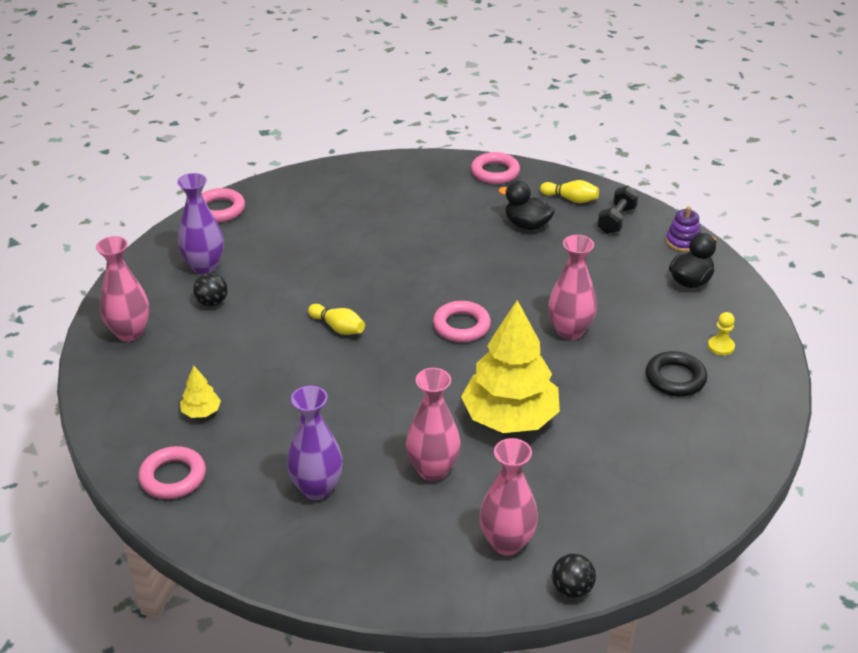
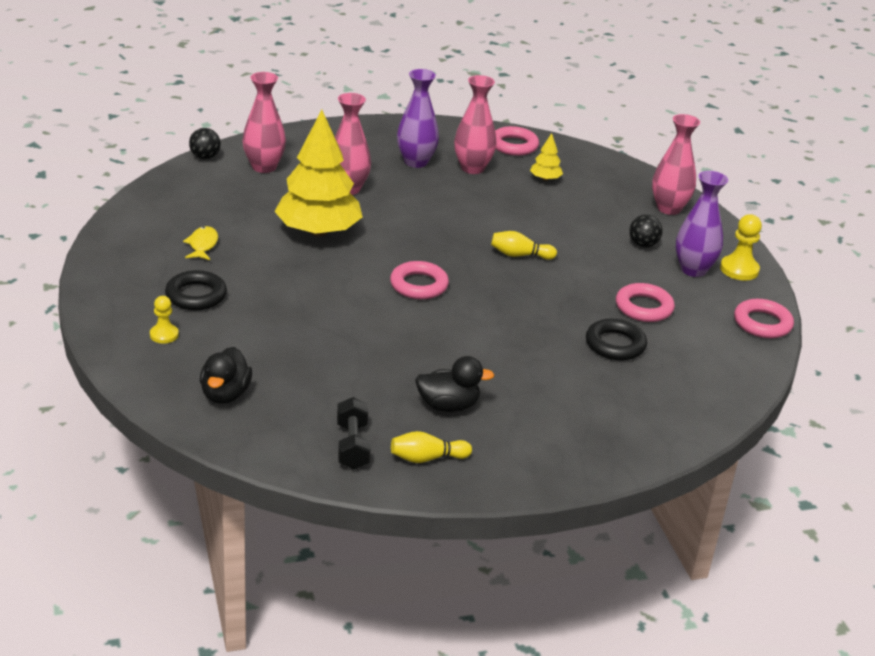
camera: 145 degrees right, 5 degrees down
pink ring [471,152,520,184] -> pink ring moved to [616,283,675,322]
pink vase [548,235,597,340] -> pink vase moved to [454,75,496,174]
purple stacking toy [666,206,701,252] -> none
none -> yellow fish [183,226,218,260]
none -> black ring [586,319,647,360]
none -> yellow pawn [720,214,762,280]

